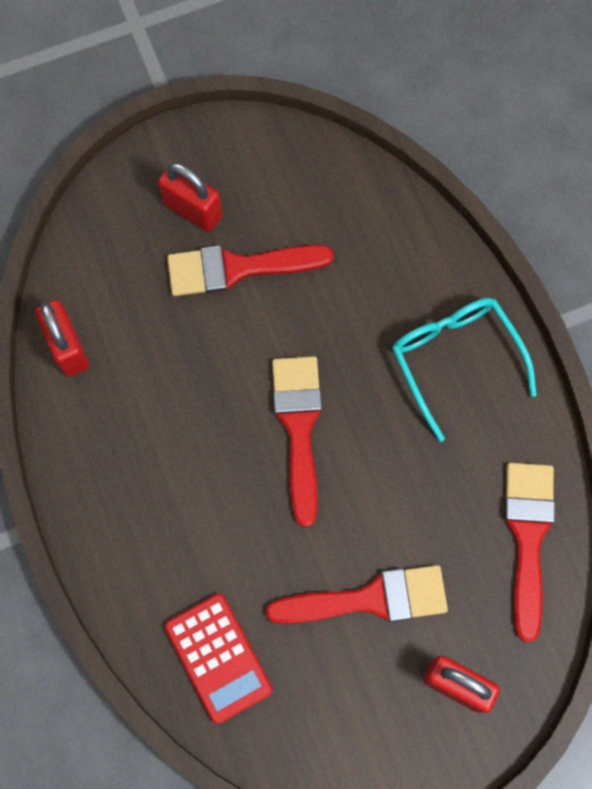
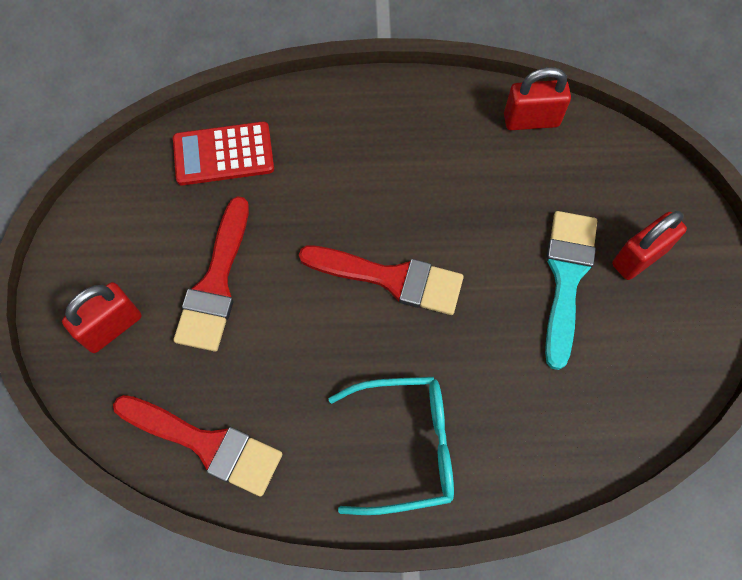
camera: 110 degrees right, 5 degrees down
red brush [167,245,334,296] -> turquoise brush [545,211,597,370]

